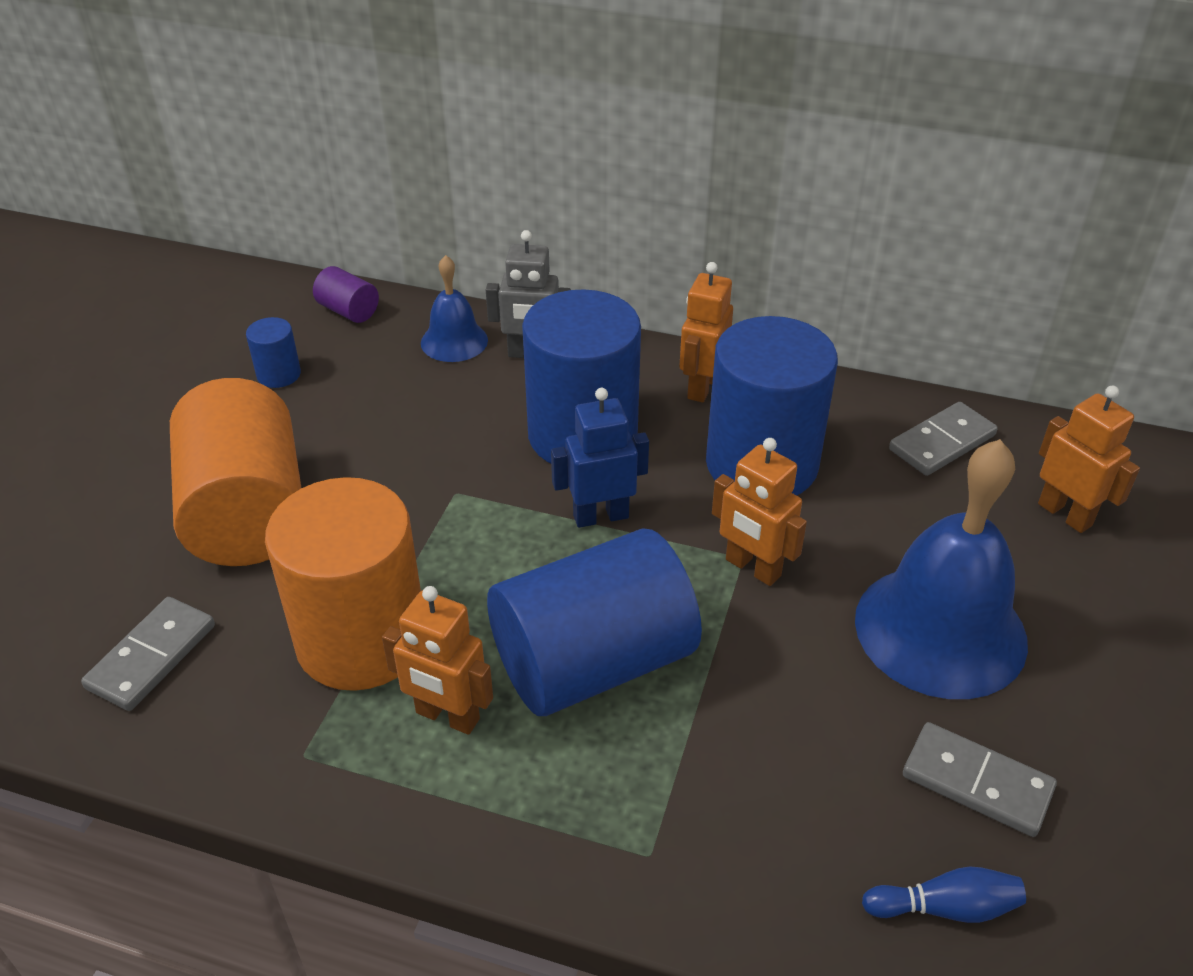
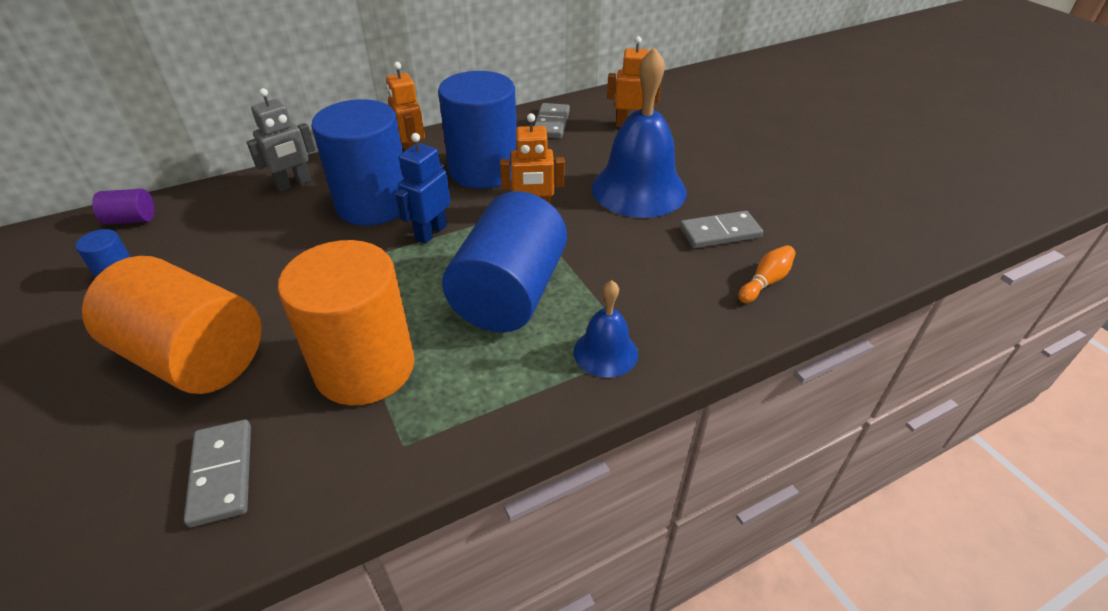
camera: 45 degrees left, 0 degrees up
orange robot [382,586,493,735] -> none
blue bell [421,255,488,362] -> blue bell moved to [574,280,638,378]
blue bowling pin [862,866,1026,923] -> orange bowling pin [738,245,795,303]

